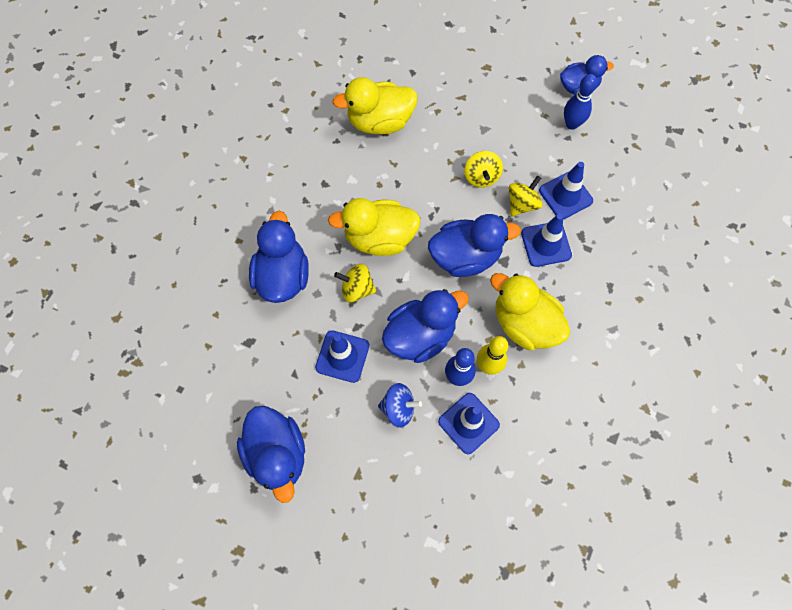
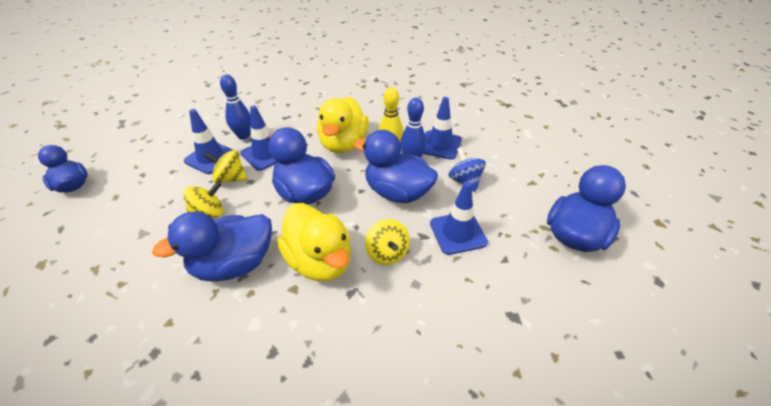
camera: 120 degrees left, 25 degrees down
blue duck [249,211,309,303] -> blue duck moved to [152,212,272,282]
yellow duck [332,77,418,134] -> none
blue bowling pin [564,74,597,130] -> blue bowling pin moved to [220,74,251,140]

